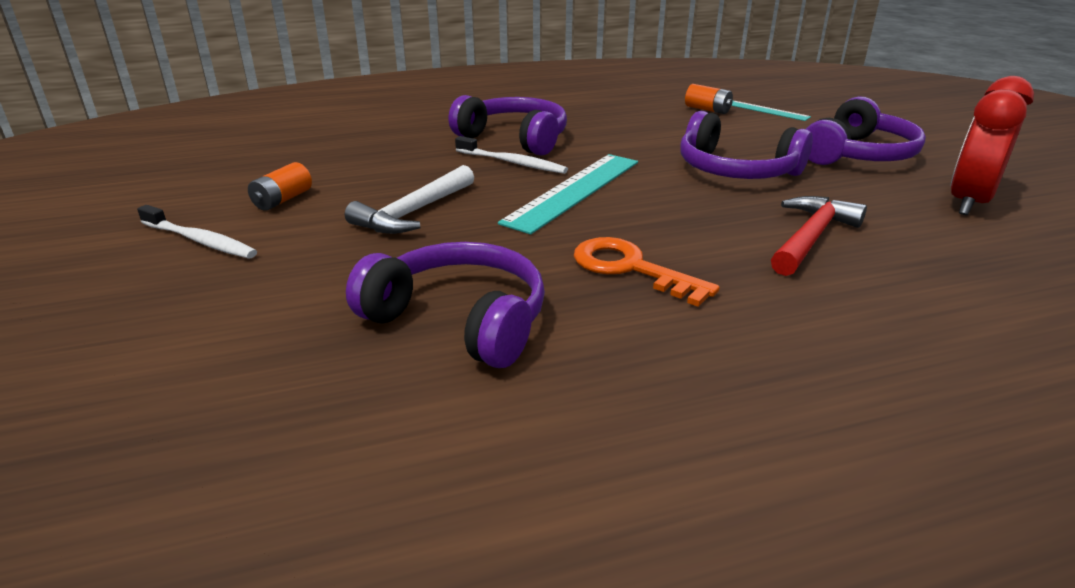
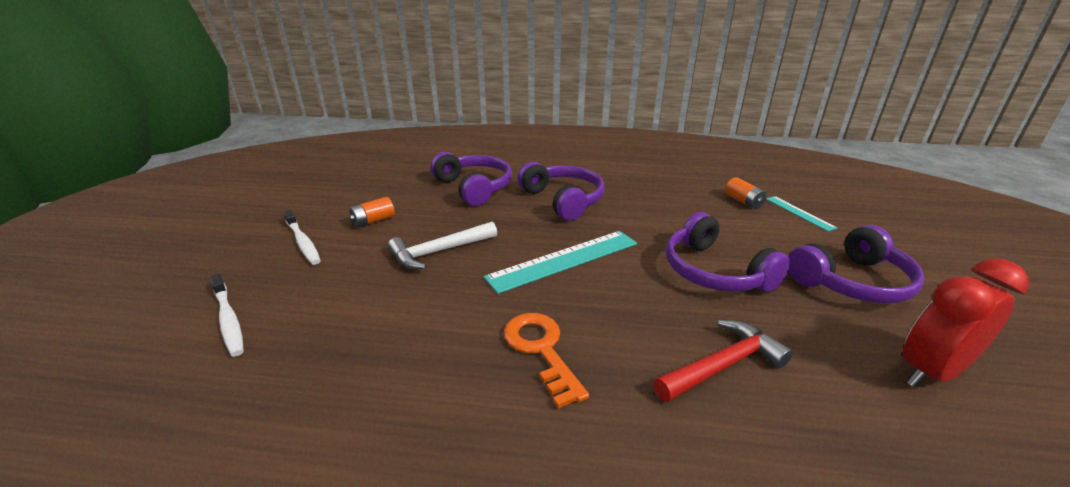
camera: 25 degrees right, 0 degrees up
purple headphones [346,242,545,368] -> purple headphones moved to [430,152,512,206]
white toothbrush [455,136,568,174] -> white toothbrush moved to [210,274,244,357]

